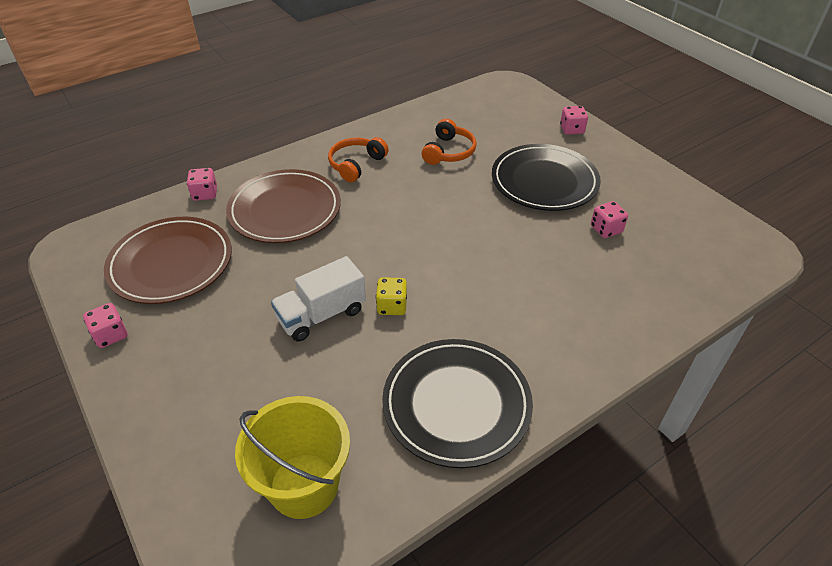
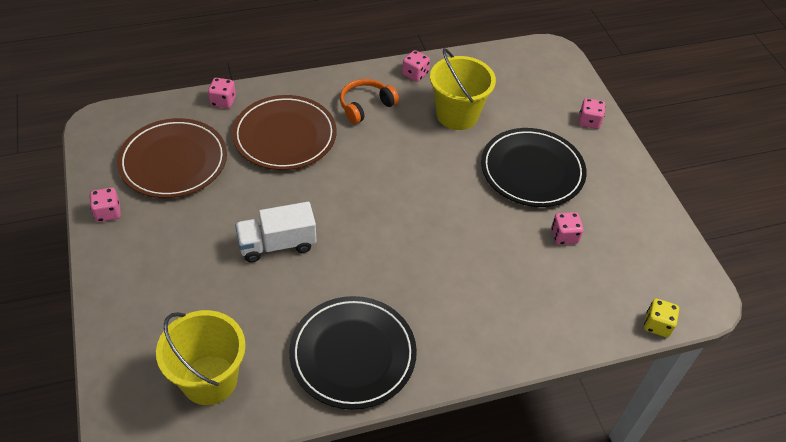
camera: 15 degrees right, 5 degrees up
yellow dice [376,277,407,315] -> yellow dice moved to [644,299,679,337]
orange headphones [422,119,477,165] -> yellow bucket [430,48,496,130]
none -> pink dice [402,50,430,82]

